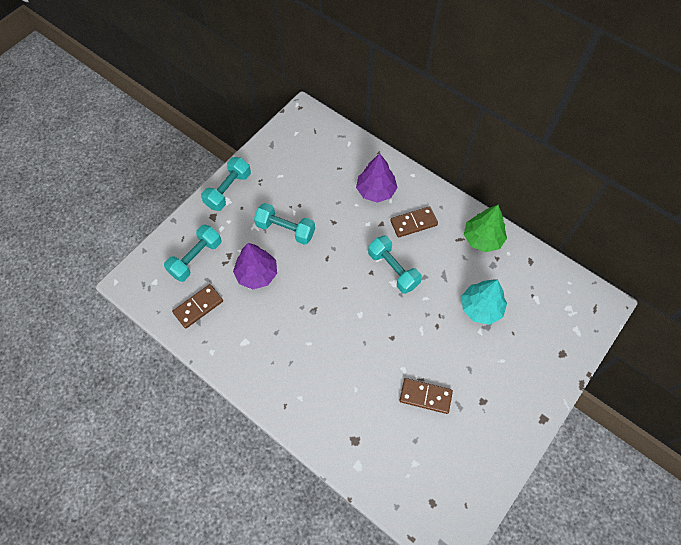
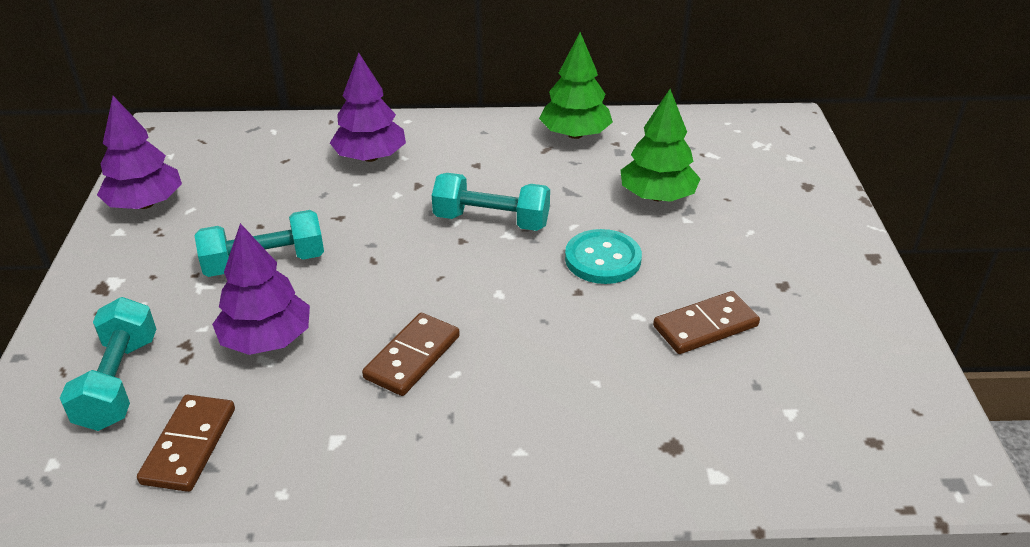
camera: 40 degrees left, 25 degrees down
turquoise dumbbell [201,157,251,211] -> none
brown domino [390,206,438,238] -> brown domino moved to [362,313,460,396]
turquoise tree [462,279,507,325] -> green tree [620,89,700,202]
none -> purple tree [97,96,182,209]
none -> turquoise button [565,229,642,284]

